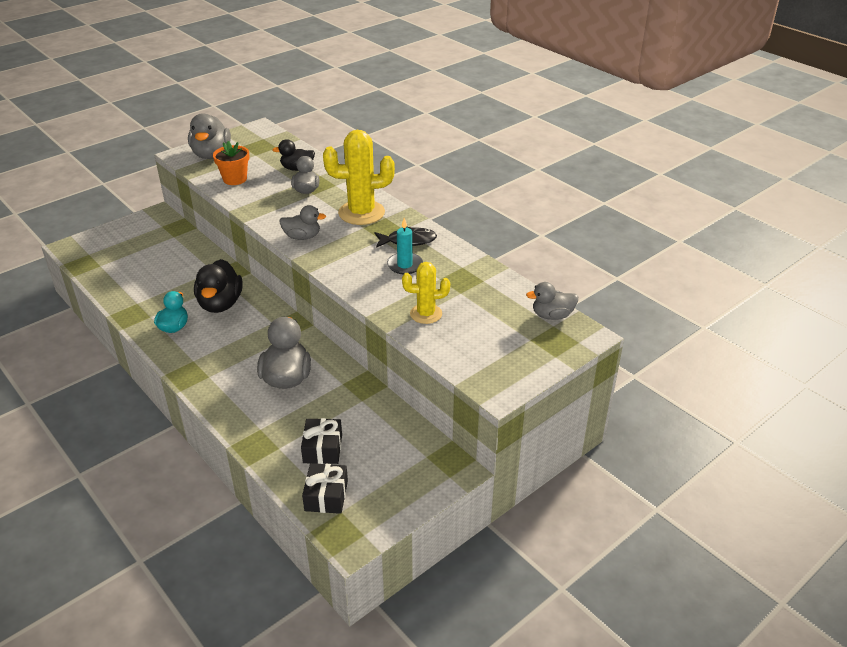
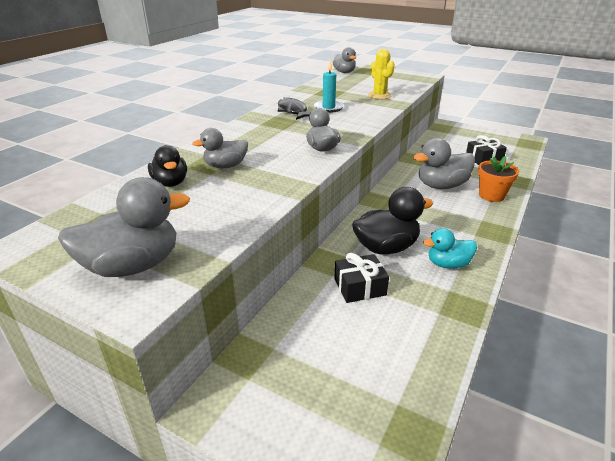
camera: 110 degrees left, 5 degrees down
orange flower pot [213,141,250,185] -> orange flower pot moved to [478,156,519,202]
black gift [302,463,348,514] -> black gift moved to [334,253,389,303]
yellow cactus [323,130,395,225] -> none

